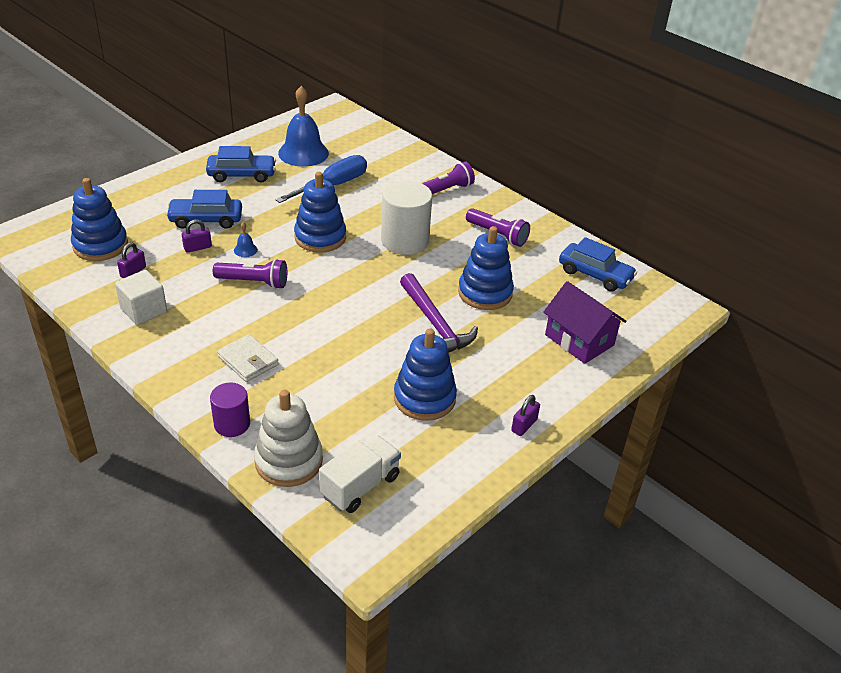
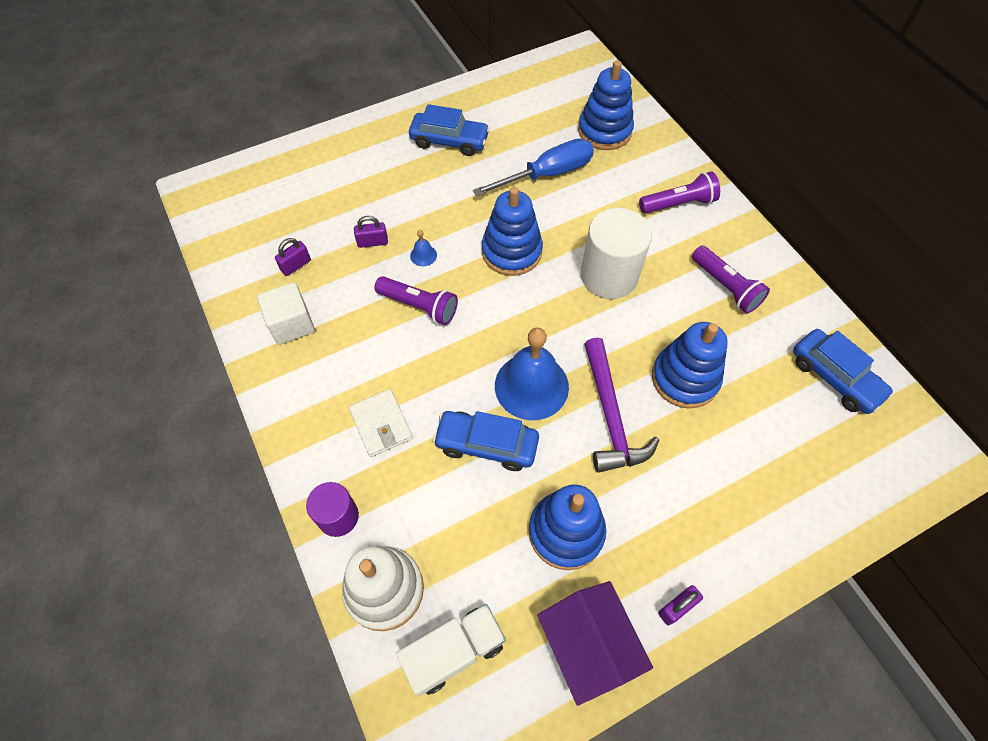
camera: 20 degrees right, 20 degrees up
blue stacking toy [71,178,128,261] -> blue stacking toy moved to [578,60,634,150]
blue car [166,190,242,229] -> blue car moved to [433,411,539,471]
blue bell [278,86,329,167] -> blue bell moved to [495,328,569,420]
purple house [543,281,627,364] -> purple house moved to [537,581,653,706]

